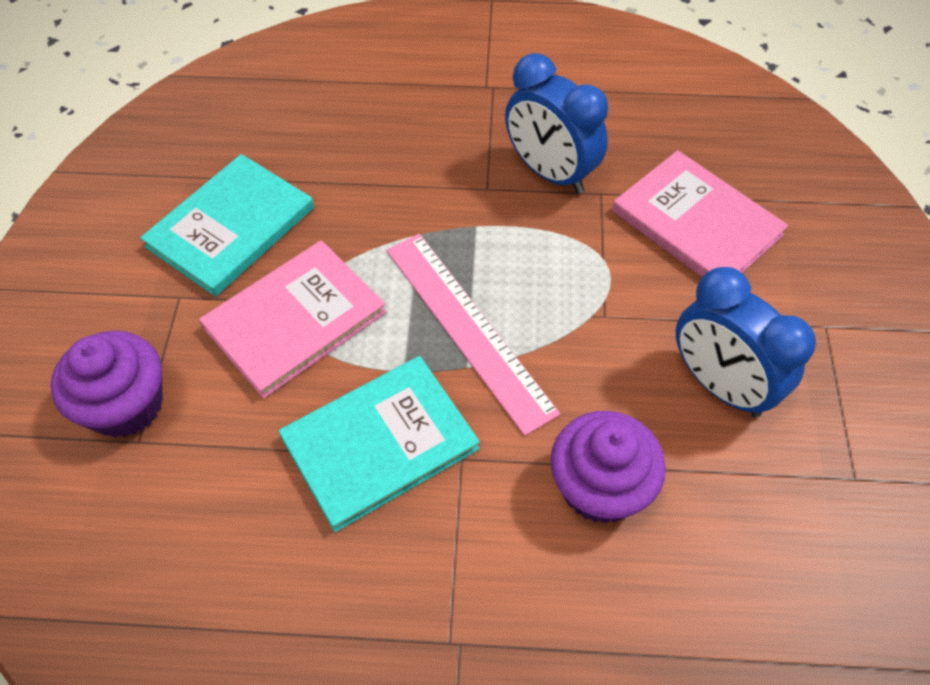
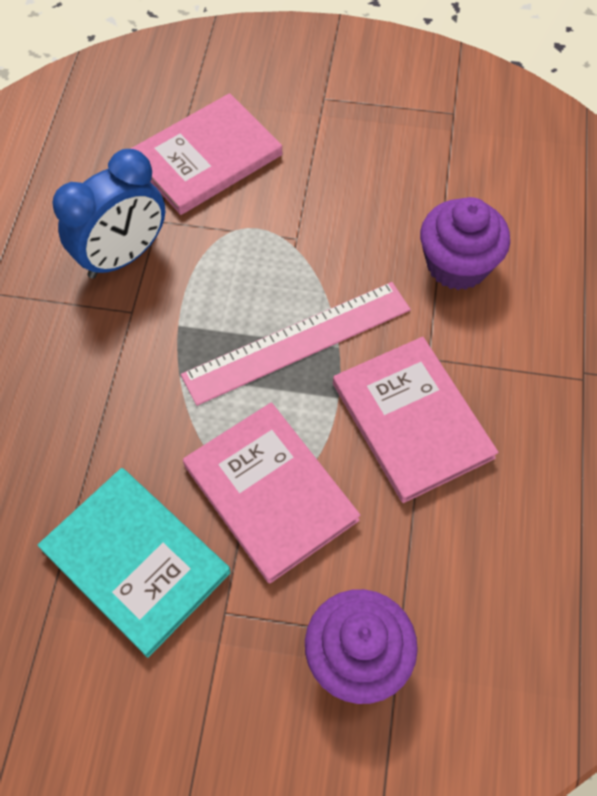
camera: 85 degrees left, 5 degrees up
turquoise book [279,356,480,532] -> pink book [333,337,499,503]
blue clock [676,267,816,417] -> none

